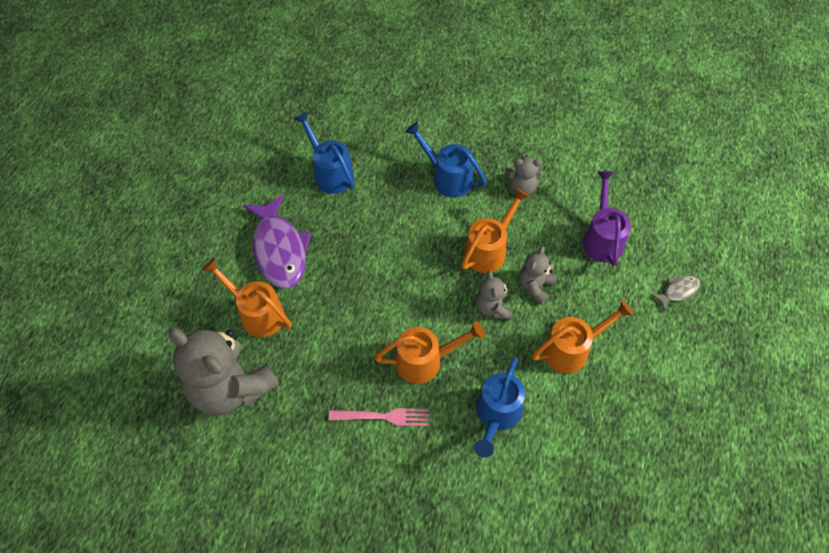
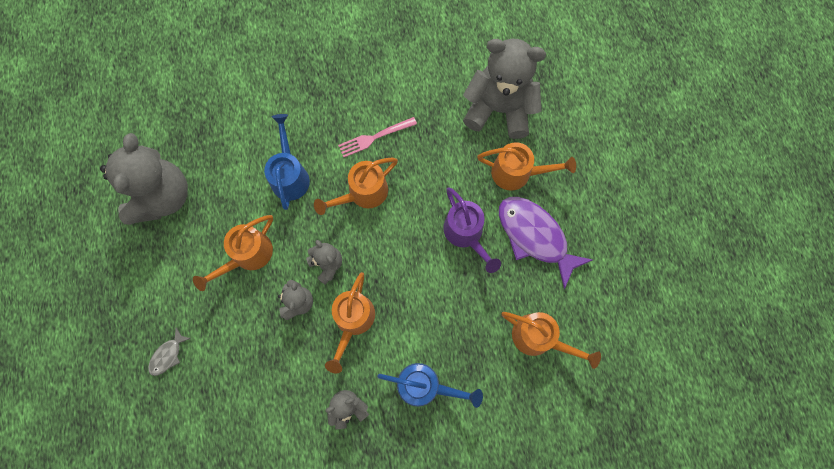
camera: 155 degrees right, 15 degrees up
blue watering can [294,111,354,194] -> orange watering can [502,312,601,369]
purple watering can [583,171,631,266] -> purple watering can moved to [443,187,501,273]
none -> grey teddy bear [100,133,188,225]

